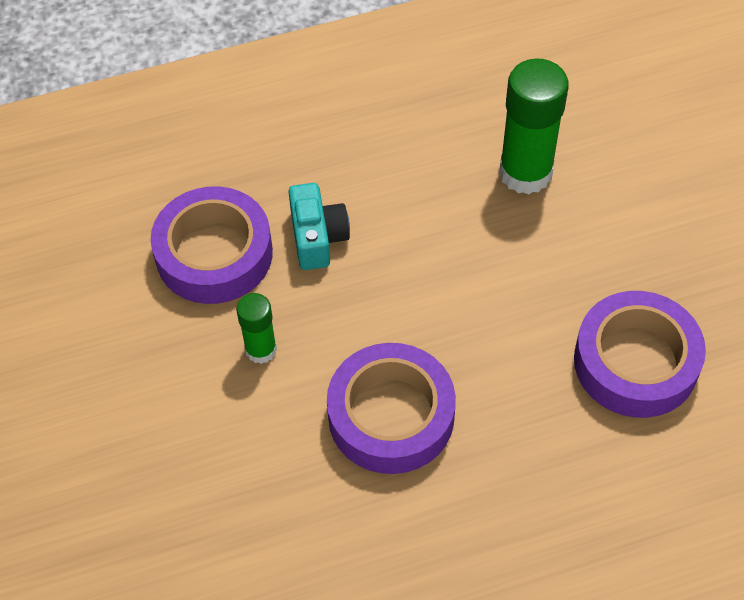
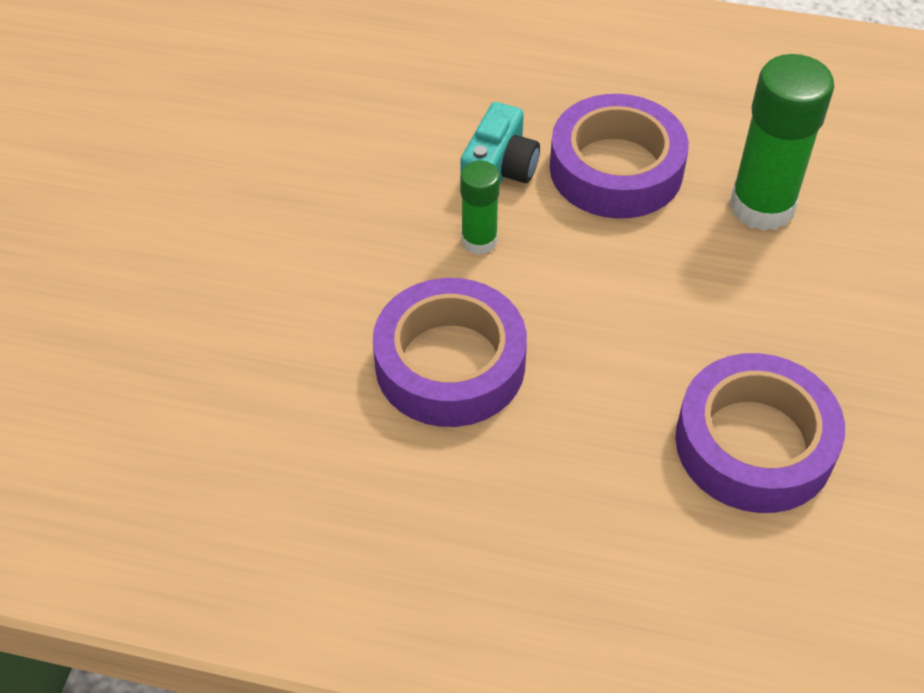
camera: 30 degrees right, 5 degrees down
purple tape [151,186,273,304] -> purple tape moved to [550,94,689,219]
green glue stick [236,293,277,364] -> green glue stick moved to [460,161,500,255]

